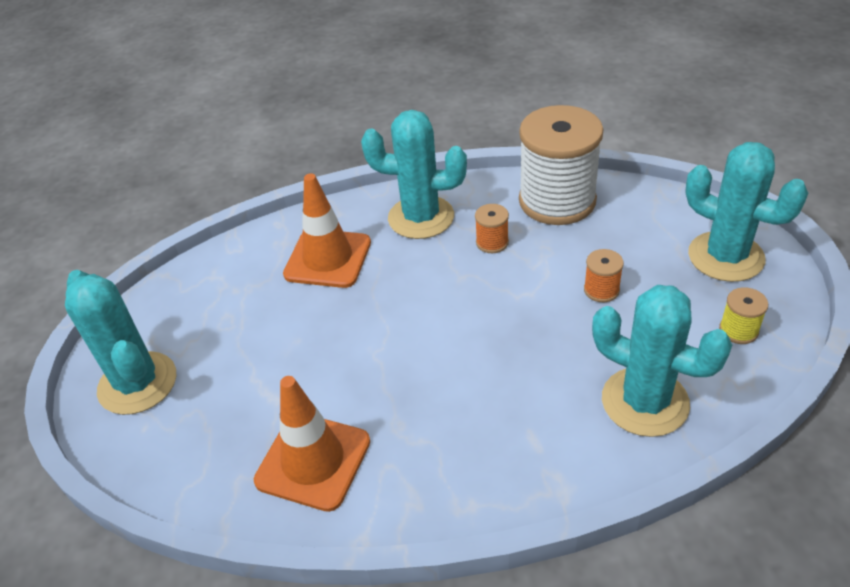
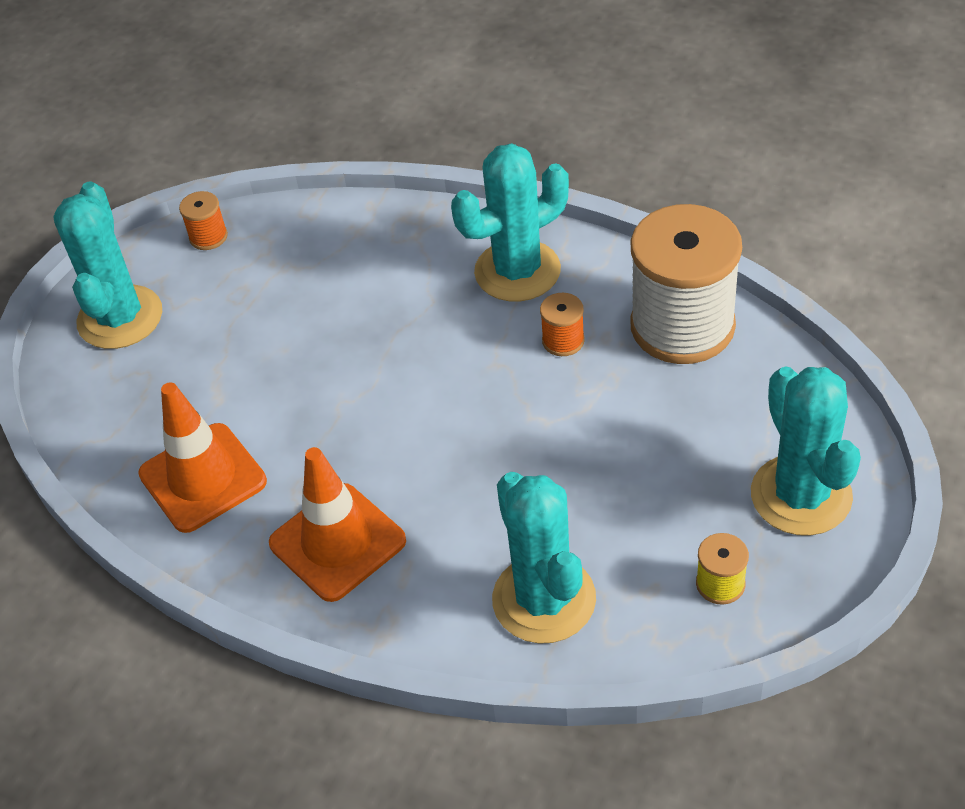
camera: 35 degrees right, 5 degrees up
orange traffic cone [283,173,371,288] -> orange traffic cone moved to [269,447,406,602]
turquoise cactus [361,110,467,239] -> turquoise cactus turned 75 degrees counterclockwise [451,143,569,301]
orange spool [584,249,624,302] -> orange spool moved to [179,191,228,250]

